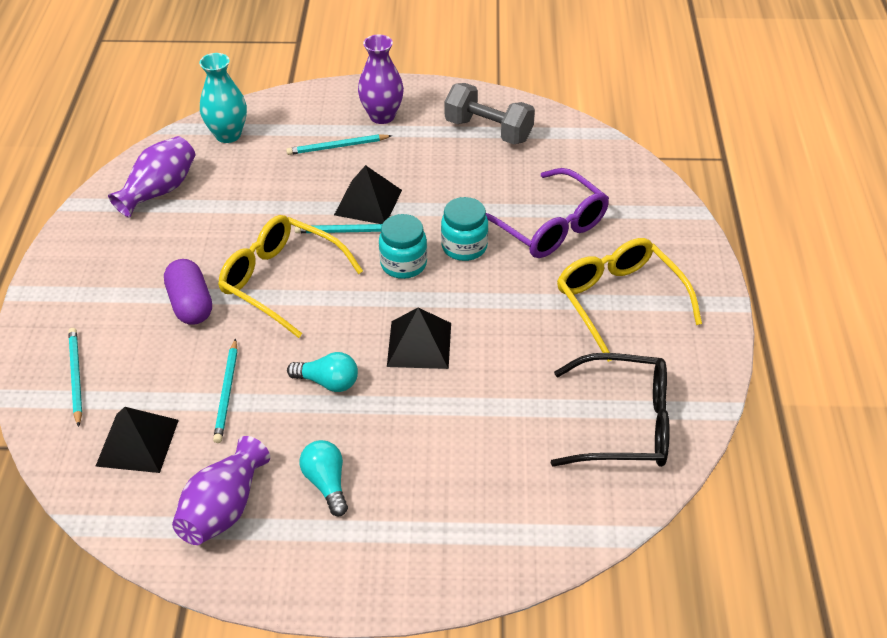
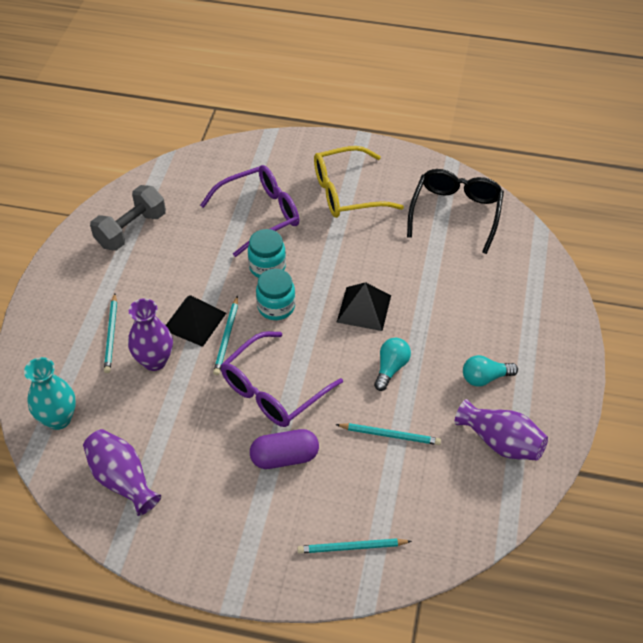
camera: 80 degrees left, 5 degrees up
black pyramid [95,407,179,473] -> none
yellow glasses [218,215,363,338] -> purple glasses [221,331,343,427]
purple vase [358,35,404,124] -> purple vase moved to [128,298,173,371]

